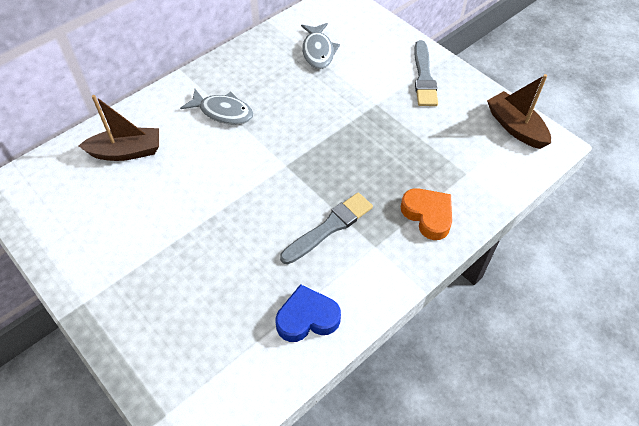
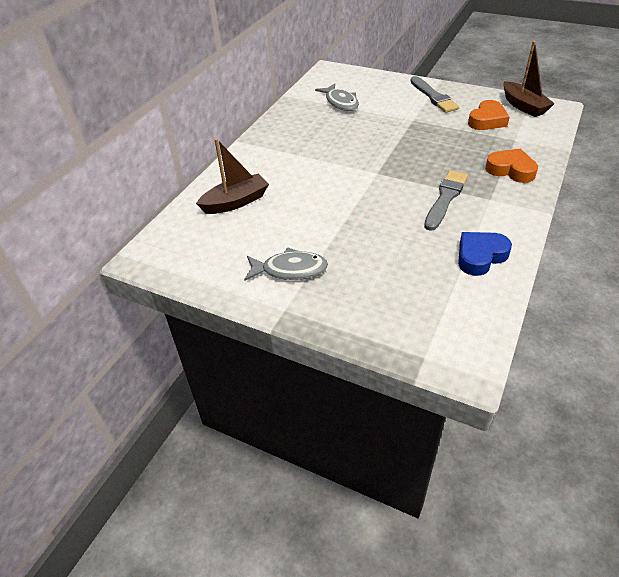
camera: 20 degrees left, 10 degrees down
grey fish [180,89,254,125] -> grey fish moved to [244,247,328,281]
brown boat [487,74,551,149] -> brown boat turned 150 degrees counterclockwise [503,41,555,117]
none -> orange heart [468,100,510,130]

